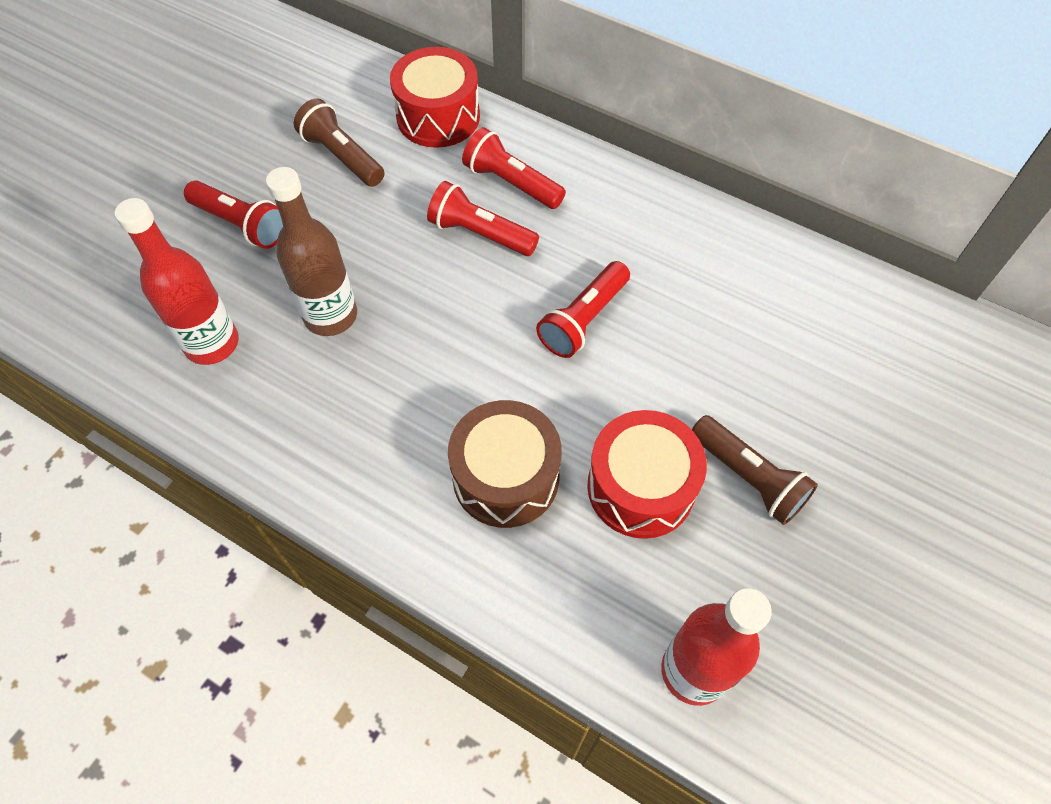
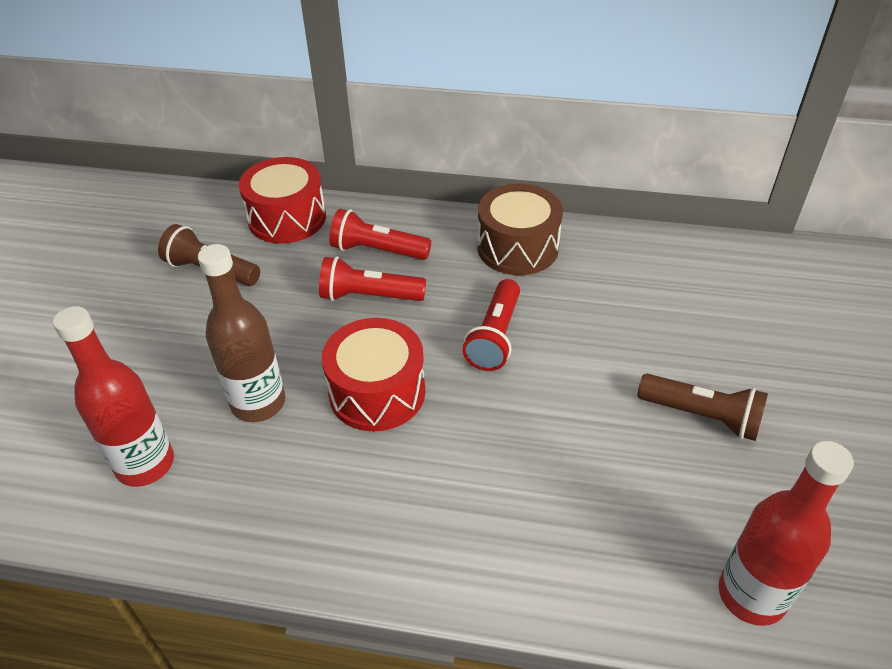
camera: 20 degrees left, 15 degrees down
red flashlight [184,181,283,249] -> none
brown drum [448,400,562,528] -> brown drum moved to [477,184,563,275]
red drum [587,410,707,539] -> red drum moved to [322,318,425,432]

